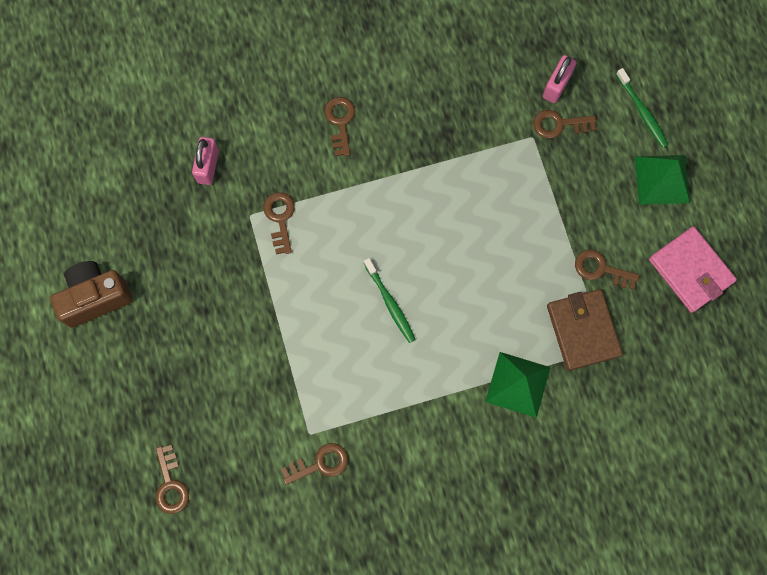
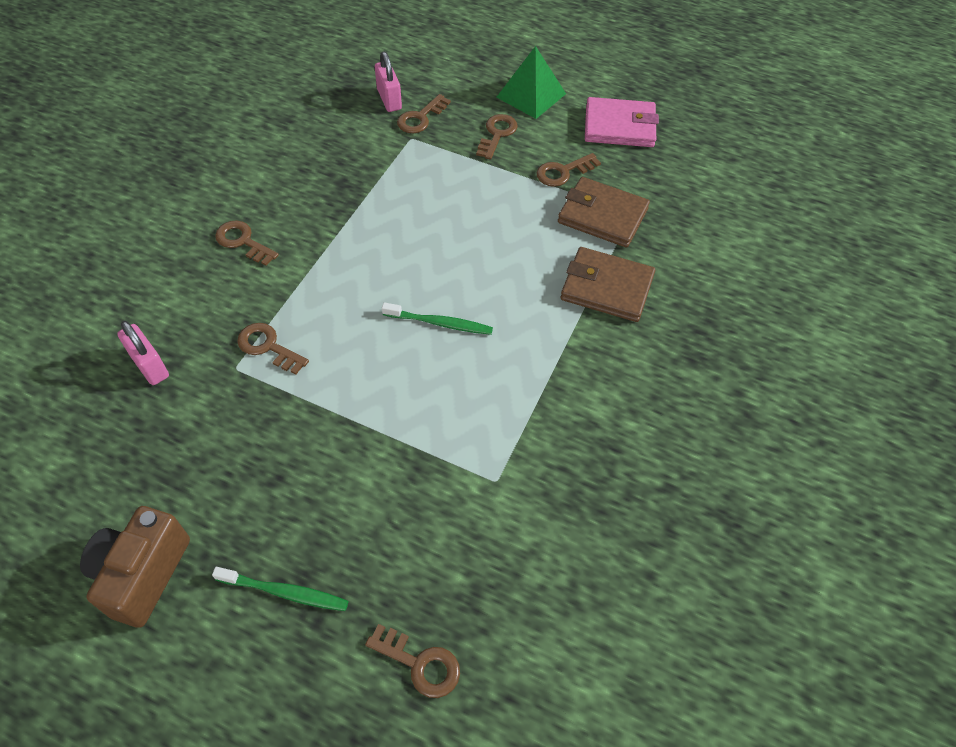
camera: 50 degrees left, 20 degrees down
brown key [281,443,348,485] -> brown key moved to [476,114,518,159]
green pyramid [485,352,551,418] -> brown wallet [561,247,655,322]
green toothbrush [616,68,669,148] -> green toothbrush moved to [212,567,348,611]

